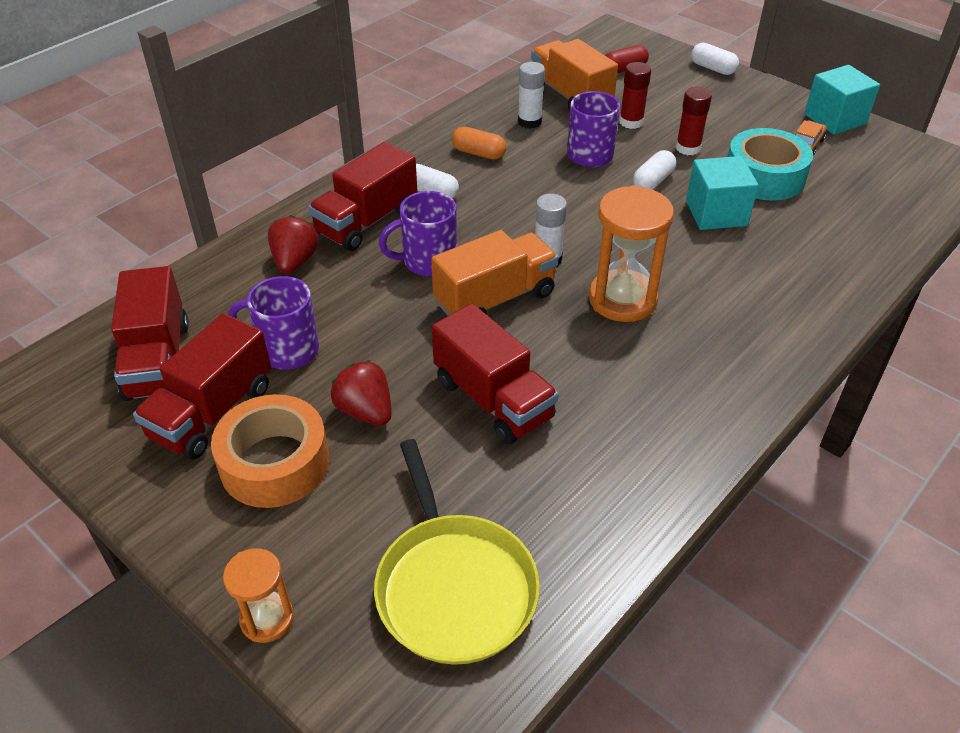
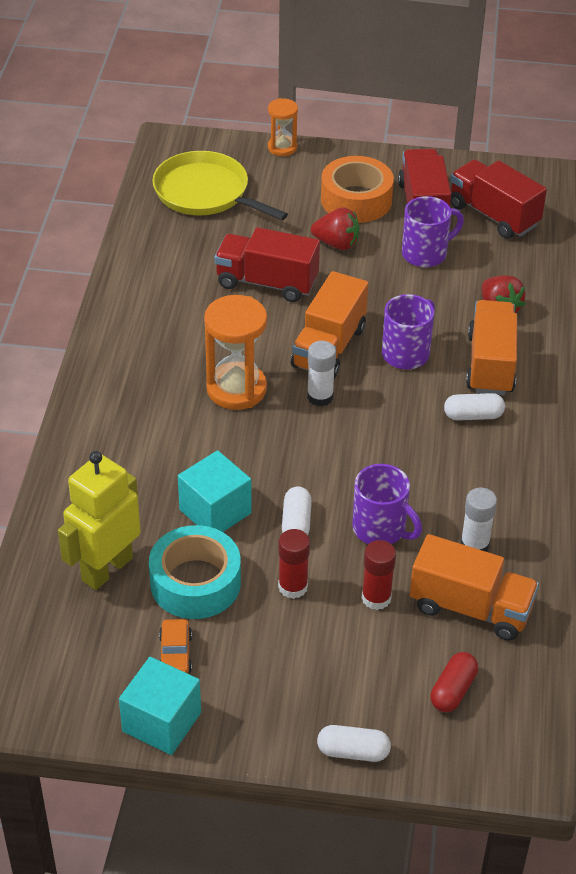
camera: 145 degrees right, 0 degrees up
red truck [308,142,418,251] -> orange truck [466,300,517,395]
orange capsule [452,127,506,160] -> none
none -> yellow robot [58,451,141,590]

